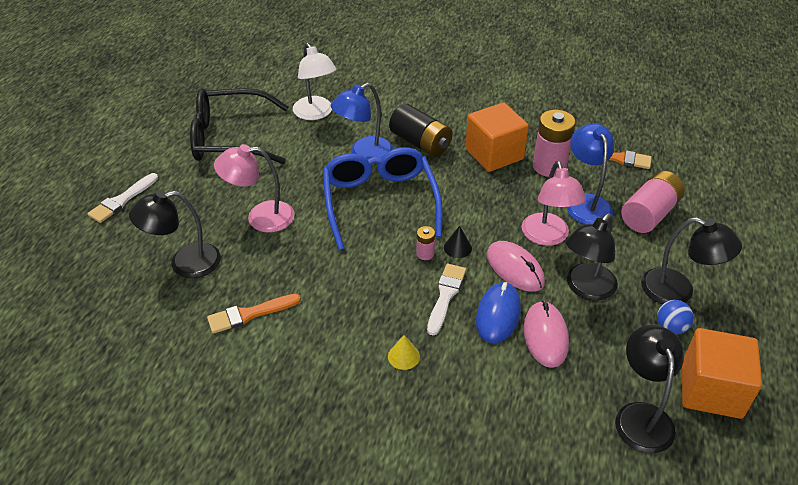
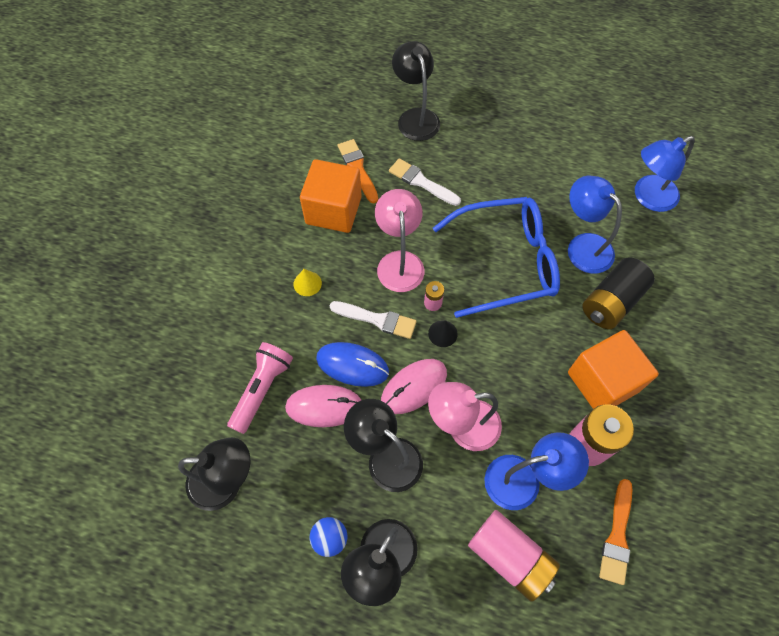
camera: 90 degrees right, 20 degrees up
white brush [87,173,158,223] -> white brush moved to [389,158,461,206]
black glasses [190,88,289,164] -> none
pink lamp [214,144,295,232] -> pink lamp moved to [375,189,424,292]
white lamp [293,43,337,120] -> blue lamp [635,136,695,212]
orange cube [682,328,762,419] -> orange cube moved to [300,159,362,233]
none -> pink flashlight [227,342,293,434]

